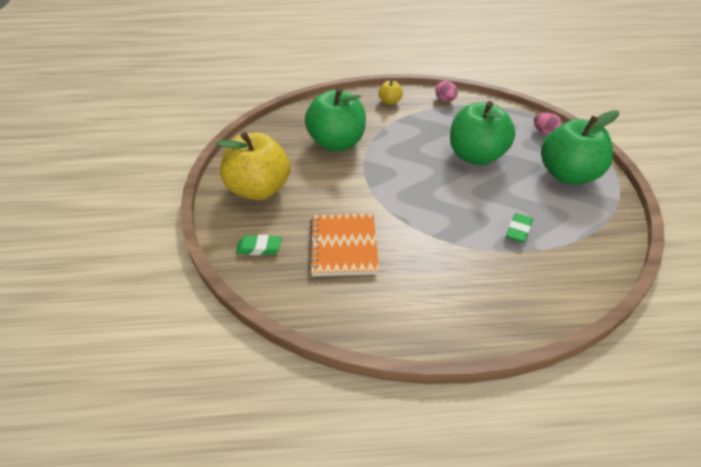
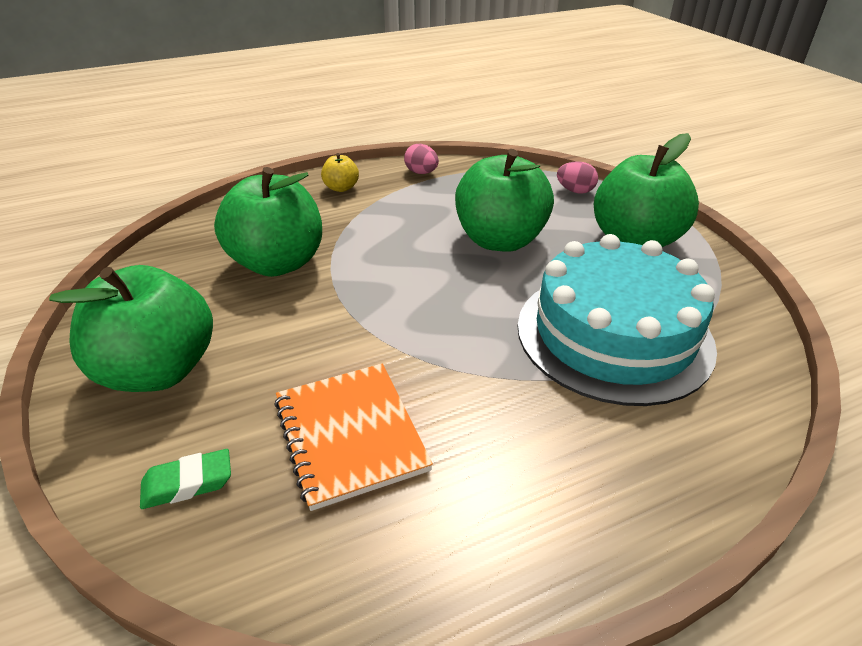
camera: 20 degrees left, 5 degrees down
yellow apple [216,132,291,200] -> green apple [49,265,213,392]
green eraser [506,213,533,243] -> turquoise cake [518,234,717,406]

